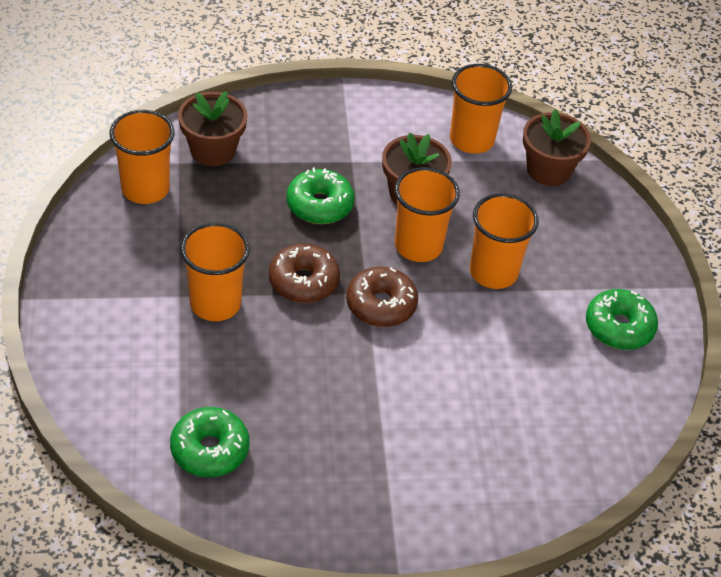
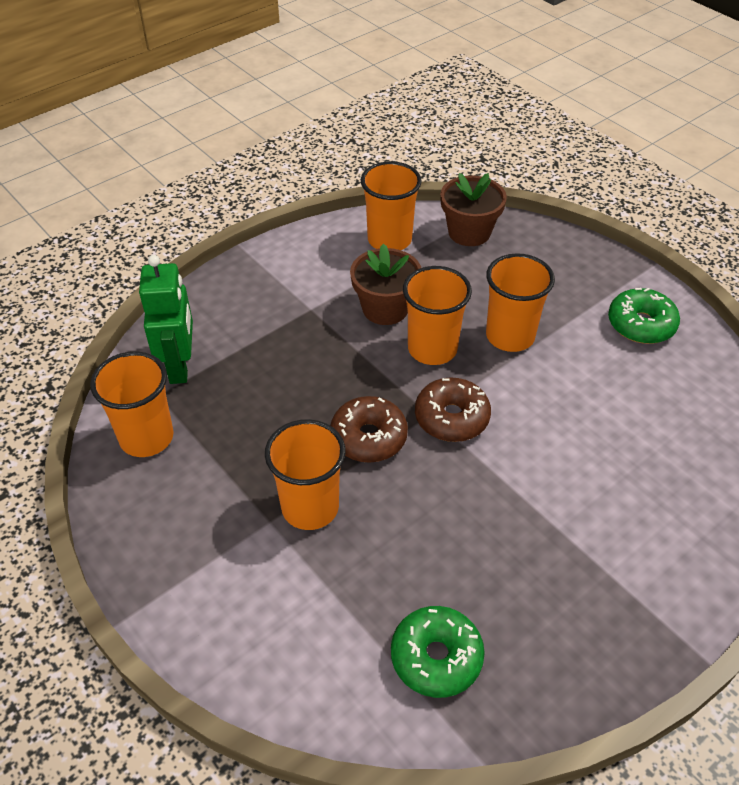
camera: 30 degrees left, 0 degrees up
brown flower pot [178,91,247,166] -> green robot [139,255,193,384]
green donut [286,168,355,224] -> none

